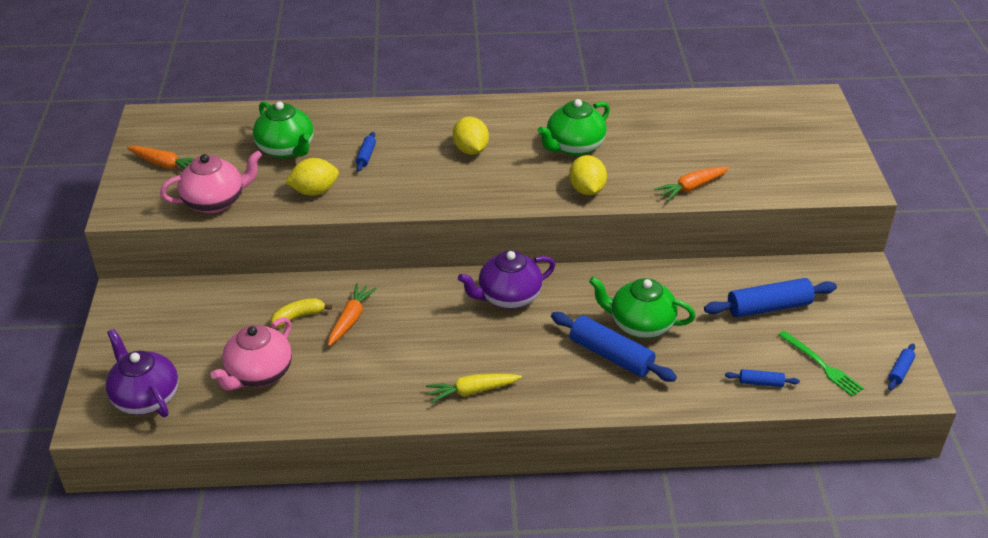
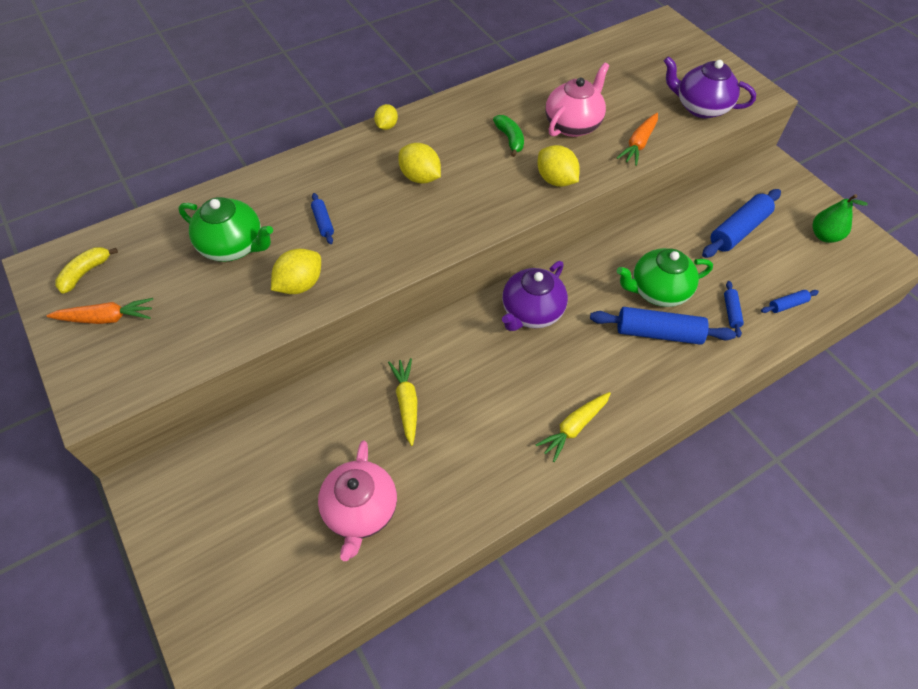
camera: 30 degrees left, 15 degrees up
purple teapot [106,329,179,417] -> purple teapot moved to [664,56,756,119]
pink teapot [160,150,262,213] -> pink teapot moved to [545,63,609,137]
yellow banana [271,298,332,328] -> yellow banana moved to [55,247,118,294]
orange carrot [328,283,377,346] -> yellow carrot [388,358,417,446]
green teapot [538,99,610,156] -> green banana [493,115,524,157]
green fork [778,330,864,397] -> none
blue rolling pin [888,343,915,390] -> blue rolling pin moved to [724,281,744,338]
none -> yellow lemon [374,104,398,130]
none -> green pear [813,194,868,243]

